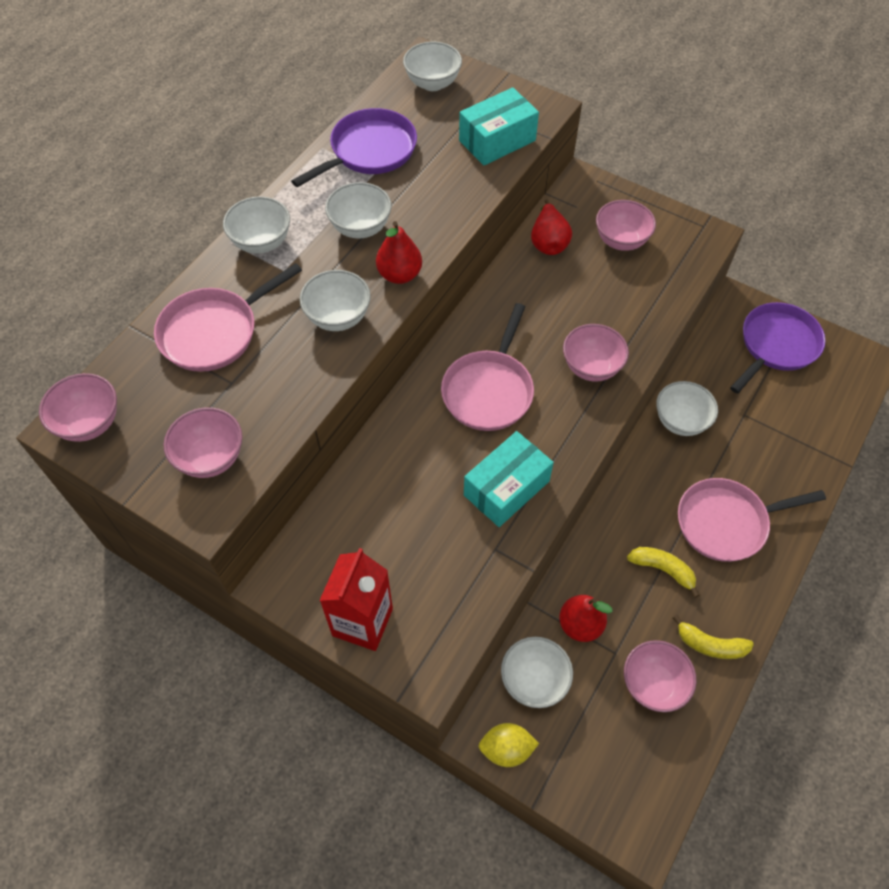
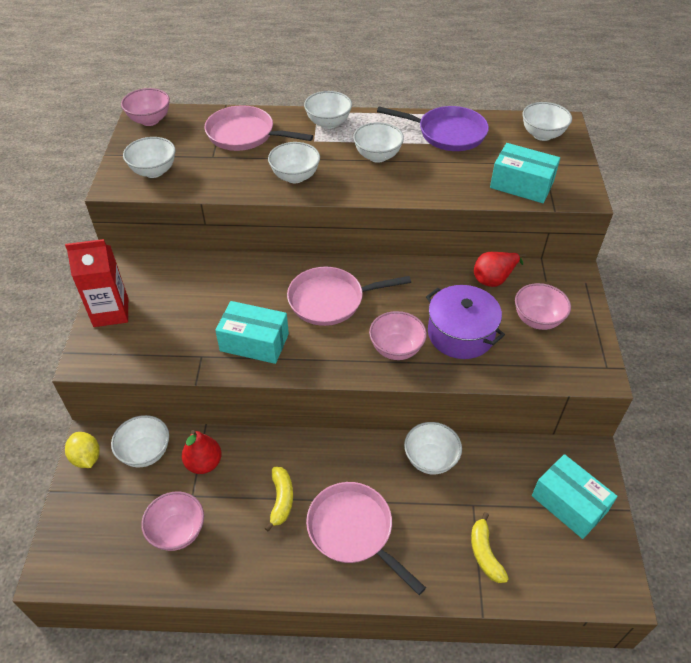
camera: 60 degrees right, 10 degrees down
pink bowl [164,408,242,478] -> white bowl [123,137,175,178]
red pear [376,221,422,284] -> none
yellow banana [673,615,754,659] -> yellow banana moved to [471,512,509,583]
purple pan [730,302,825,394] -> turquoise box [532,454,618,539]
none -> purple pot [426,285,505,359]

